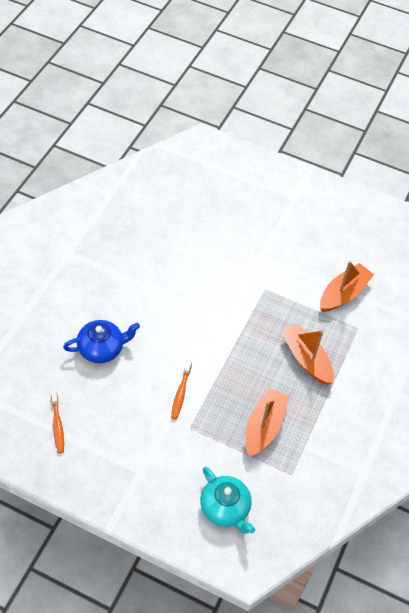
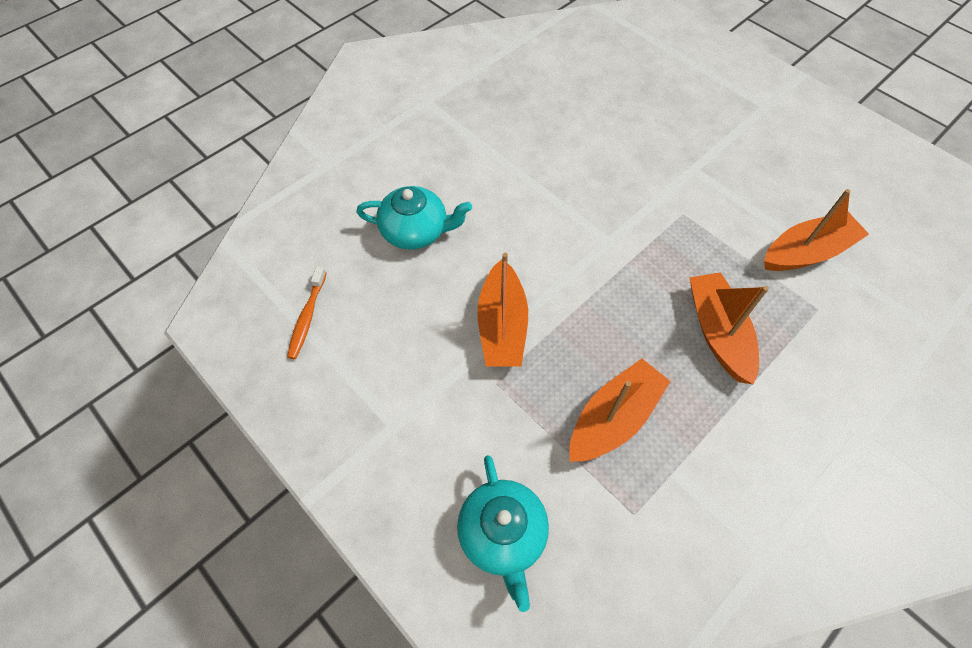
camera: 25 degrees right, 5 degrees up
blue teapot [63,320,140,363] -> turquoise teapot [356,186,472,249]
orange toothbrush [171,360,192,420] -> orange boat [477,253,528,367]

